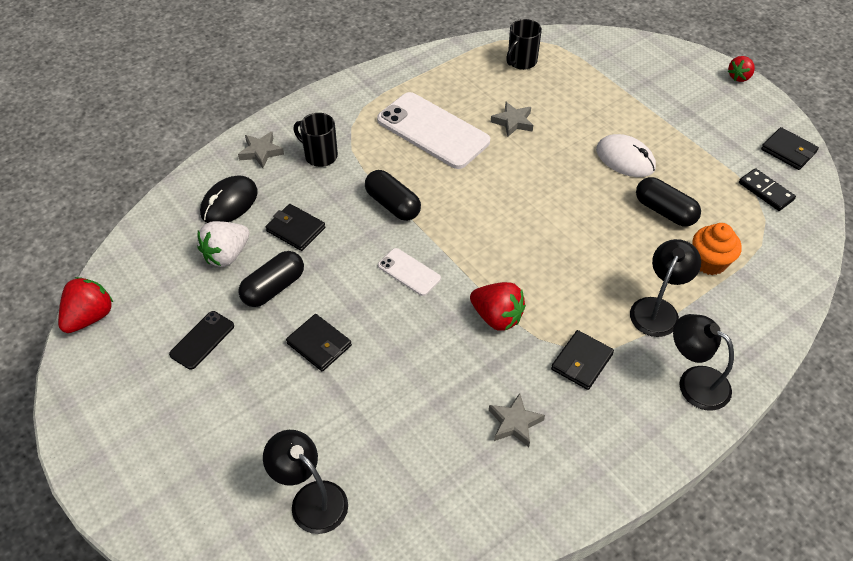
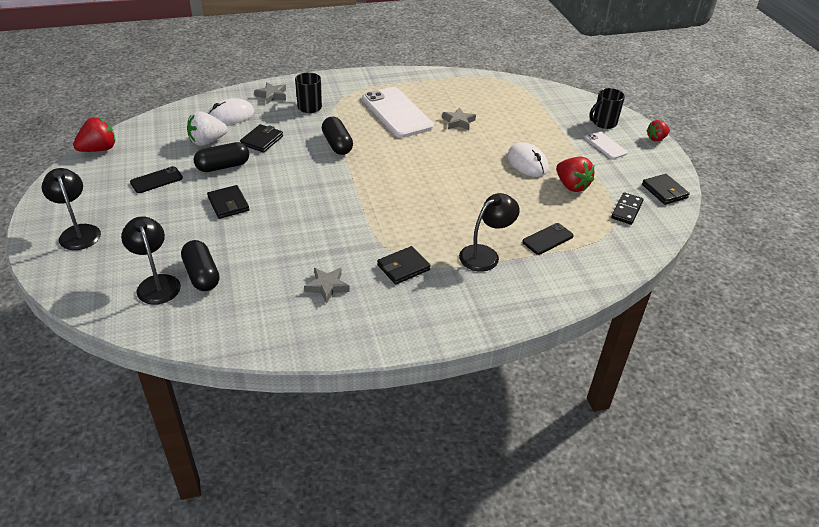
camera: 20 degrees right, 10 degrees down
black mouse [200,176,258,223] -> white mouse [207,98,254,125]
black wallet [266,204,325,251] -> black wallet turned 60 degrees clockwise [240,124,283,153]
white phone [378,248,441,296] -> white phone moved to [585,132,628,159]
red strawberry [470,282,526,331] -> red strawberry moved to [556,157,594,192]
black mug [506,19,542,70] -> black mug moved to [589,88,625,129]
black capsule [636,177,701,227] -> black capsule moved to [181,240,220,291]
black lamp [673,314,734,411] -> black lamp moved to [42,168,101,250]
orange cupcake [692,223,742,275] -> black phone [522,223,574,255]
black domino [739,168,796,211] -> black domino turned 45 degrees clockwise [611,192,644,225]

